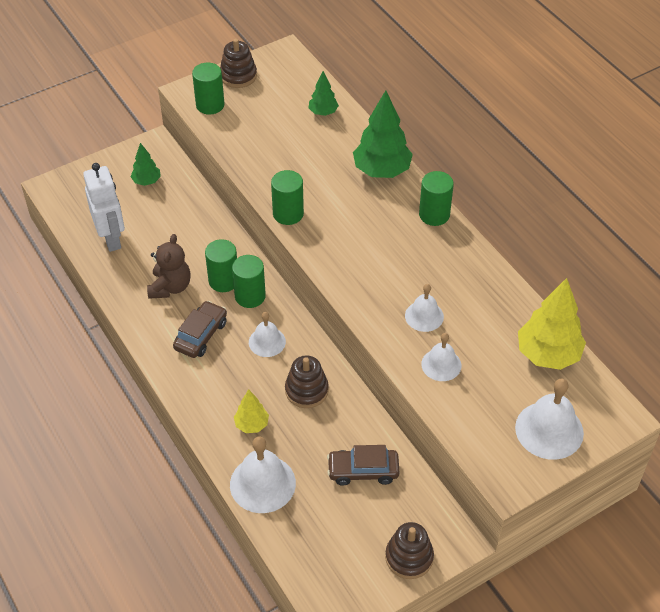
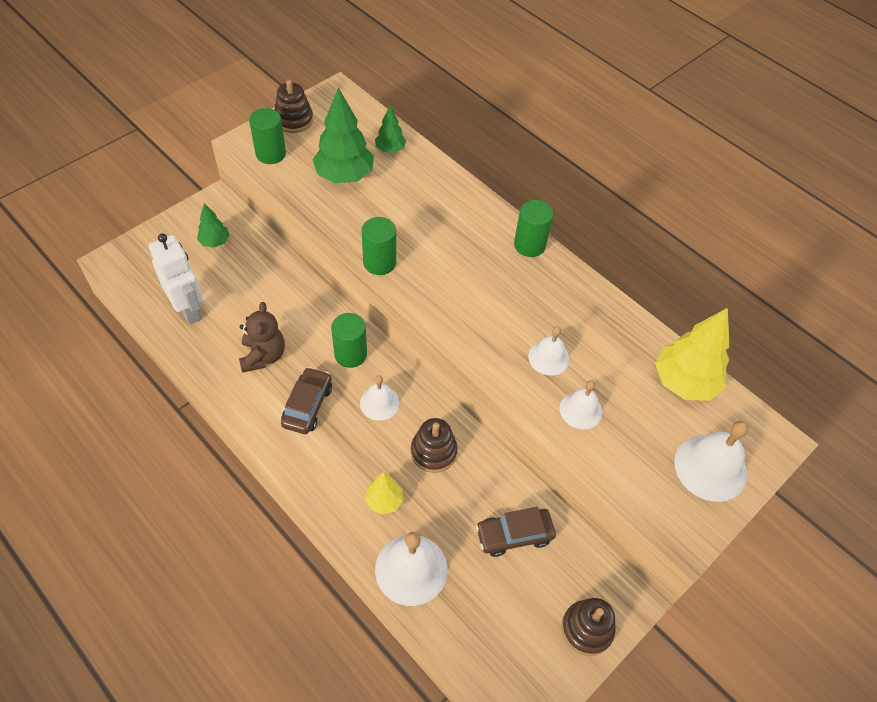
camera: 15 degrees left, 5 degrees up
green cylinder [205,239,237,292] -> none
green tree [353,90,413,178] -> green tree moved to [313,88,374,183]

